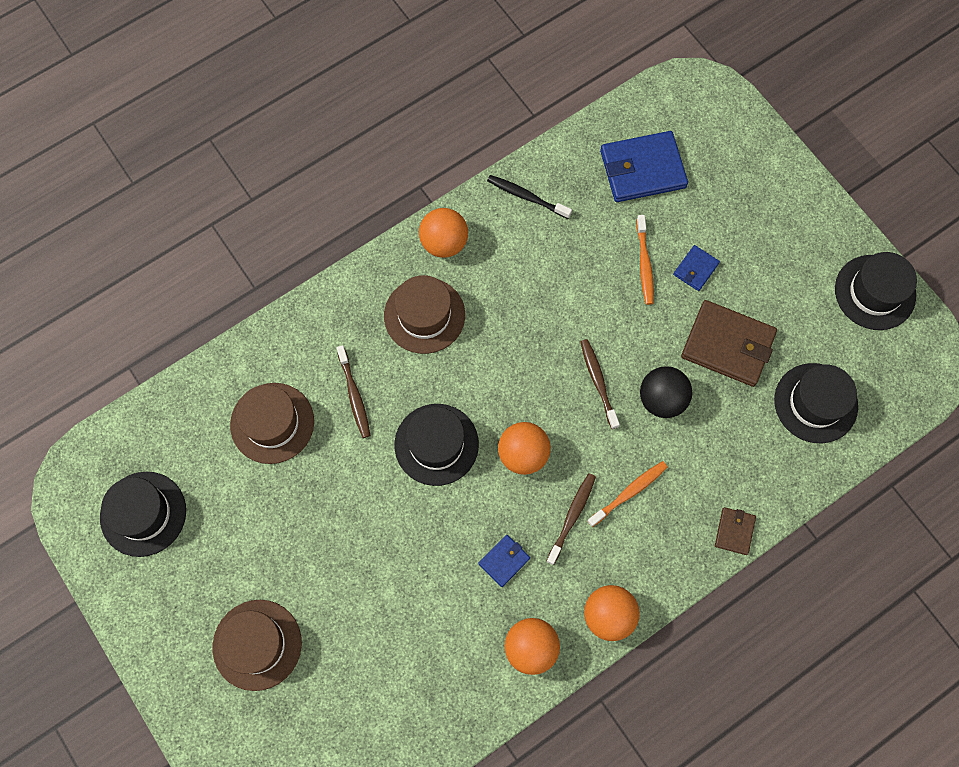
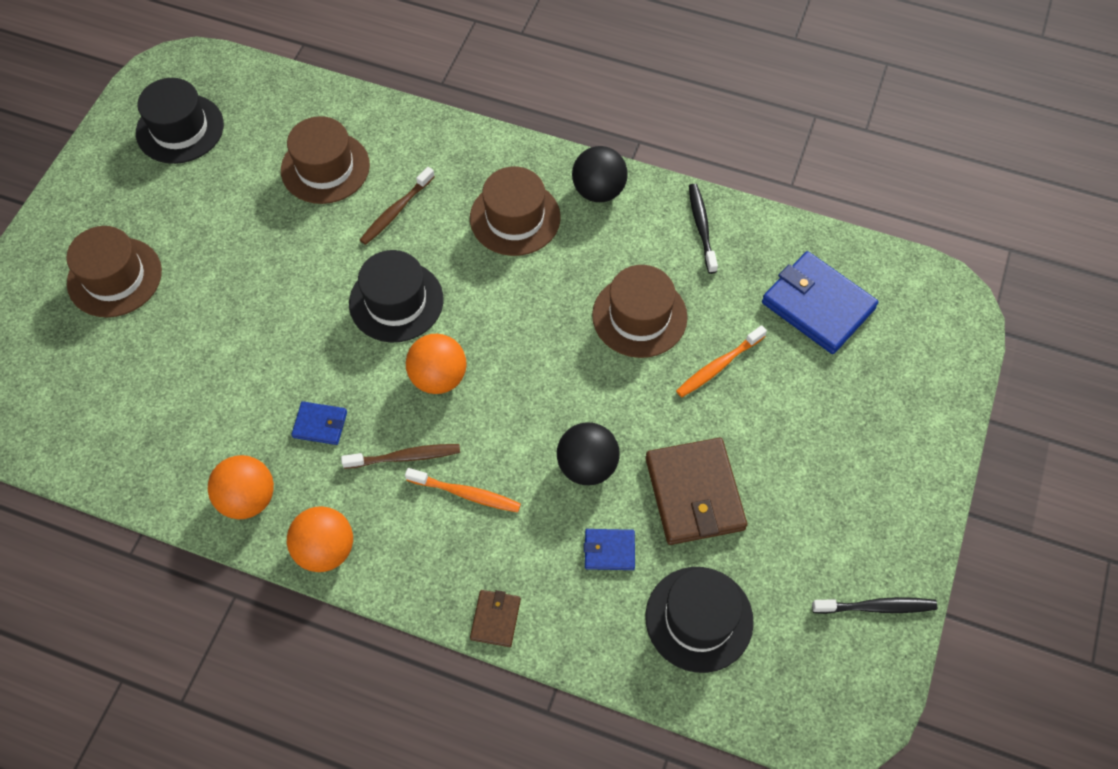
camera: 55 degrees right, 10 degrees down
orange ball [419,208,468,258] -> black ball [572,146,627,202]
brown toothbrush [580,339,620,429] -> none
blue wallet [673,245,720,291] -> blue wallet moved to [584,529,635,570]
brown wallet [715,507,756,555] -> brown wallet turned 60 degrees counterclockwise [470,590,521,647]
black hat [835,252,917,330] -> black toothbrush [812,597,937,614]
none -> brown hat [592,265,688,358]

